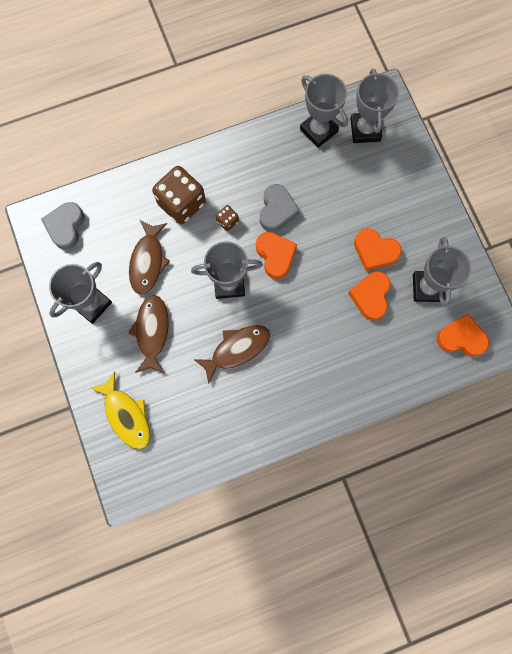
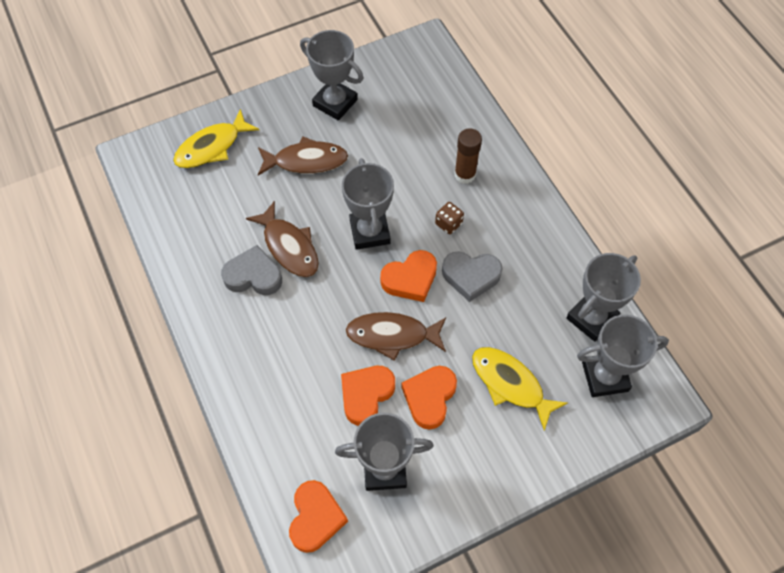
camera: 85 degrees right, 15 degrees down
grey heart [41,202,85,250] -> grey heart moved to [221,245,282,295]
brown fish [129,220,170,295] -> brown fish moved to [346,312,446,361]
brown dice [152,166,206,225] -> brown glue stick [454,128,482,184]
orange heart [348,272,391,320] -> orange heart turned 60 degrees counterclockwise [341,366,395,426]
none -> yellow fish [472,347,568,431]

